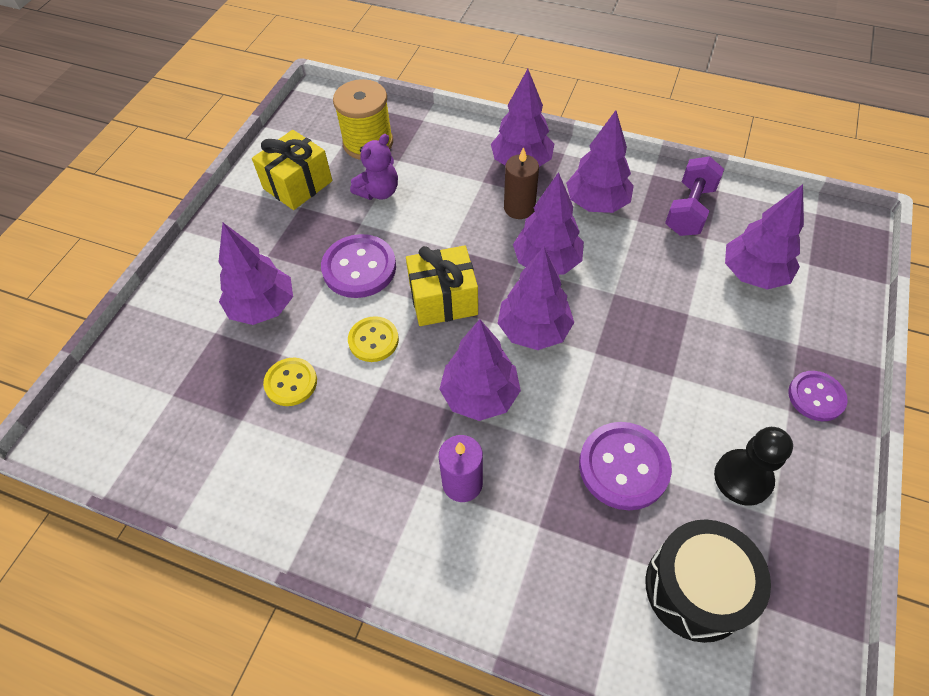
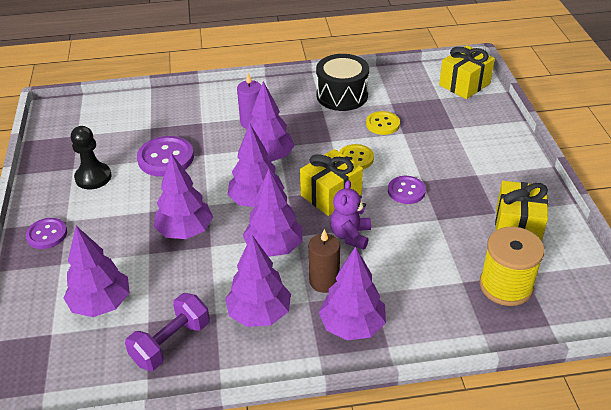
camera: 150 degrees right, 15 degrees down
purple tree [218,223,293,325] -> purple tree moved to [154,153,213,239]
purple button [321,234,396,298] -> purple button [388,176,426,204], size x0.63
purple teddy bear [350,134,398,200] -> purple teddy bear moved to [330,180,371,250]
black drum [646,520,771,643] -> black drum moved to [316,54,369,111]
purple dumbbell [665,156,724,236] -> purple dumbbell turned 45 degrees clockwise [125,293,210,371]
none -> yellow gift [439,45,495,99]

